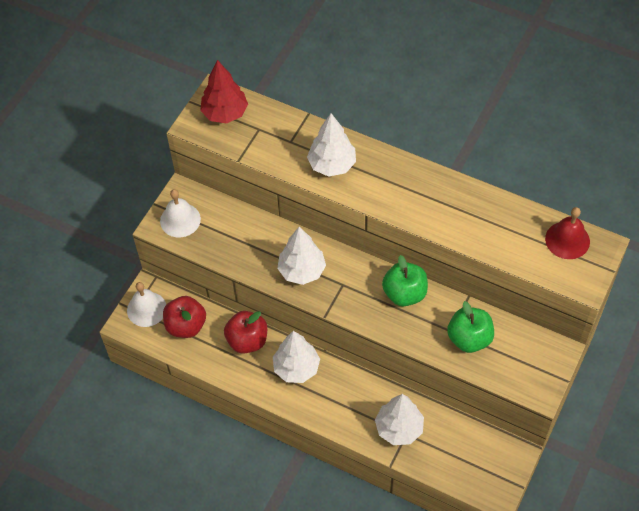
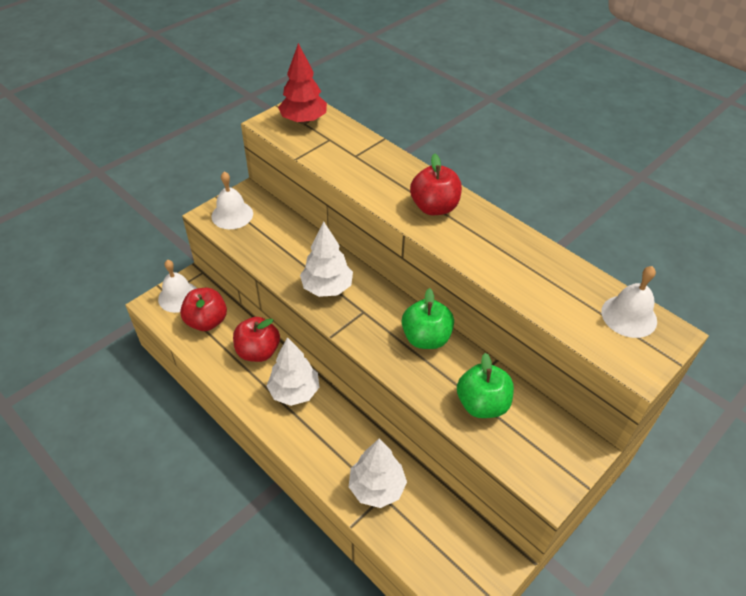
camera: 15 degrees right, 10 degrees down
white tree [307,113,356,176] -> none
red bell [545,207,590,259] -> white bell [601,266,657,338]
none -> red apple [410,153,462,215]

